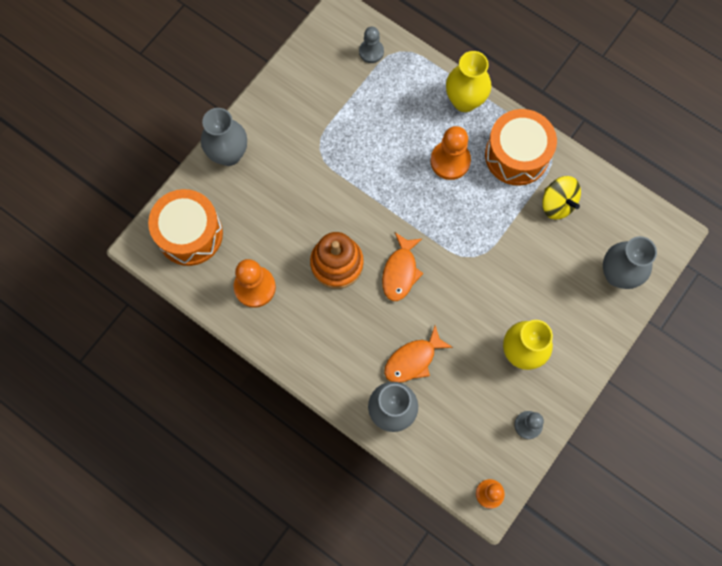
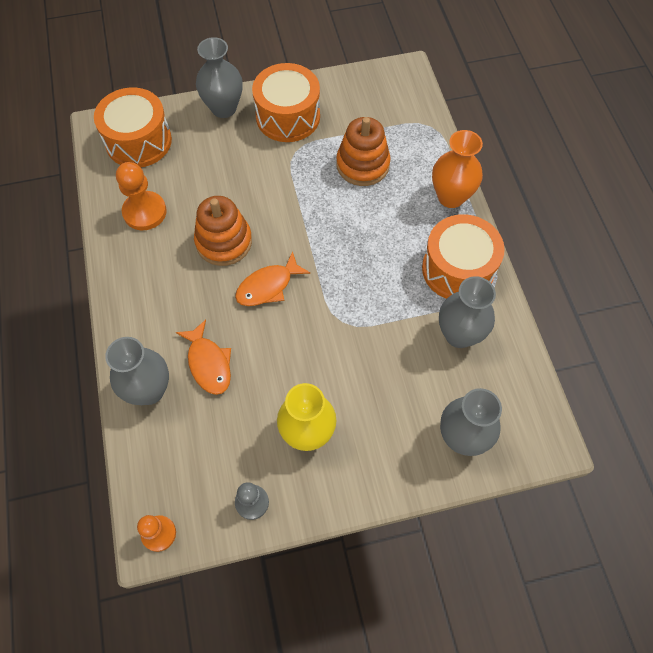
camera: 40 degrees right, 10 degrees down
grey pawn [359,27,384,63] -> none
orange fish [384,326,453,383] -> orange fish turned 120 degrees counterclockwise [176,320,231,395]
orange pawn [430,126,471,180] -> none
yellow vase [446,51,492,112] -> orange vase [432,130,483,208]
yellow spinning top [542,176,581,220] -> grey vase [439,276,496,348]
none -> orange drum [252,63,320,142]
none -> orange stacking toy [336,117,390,186]

